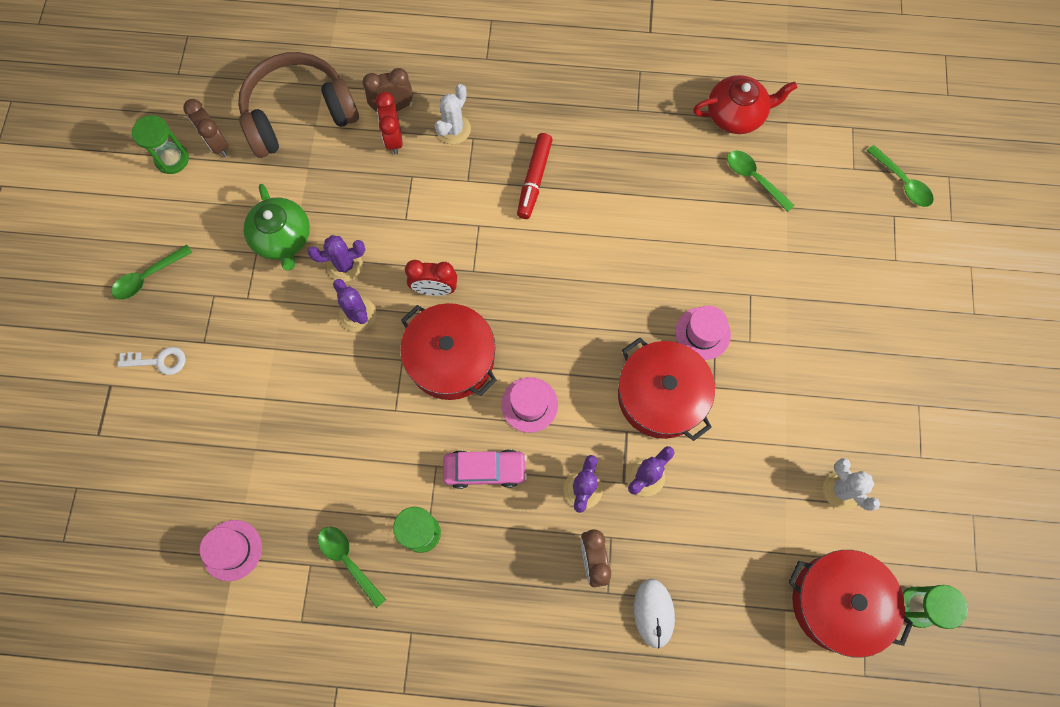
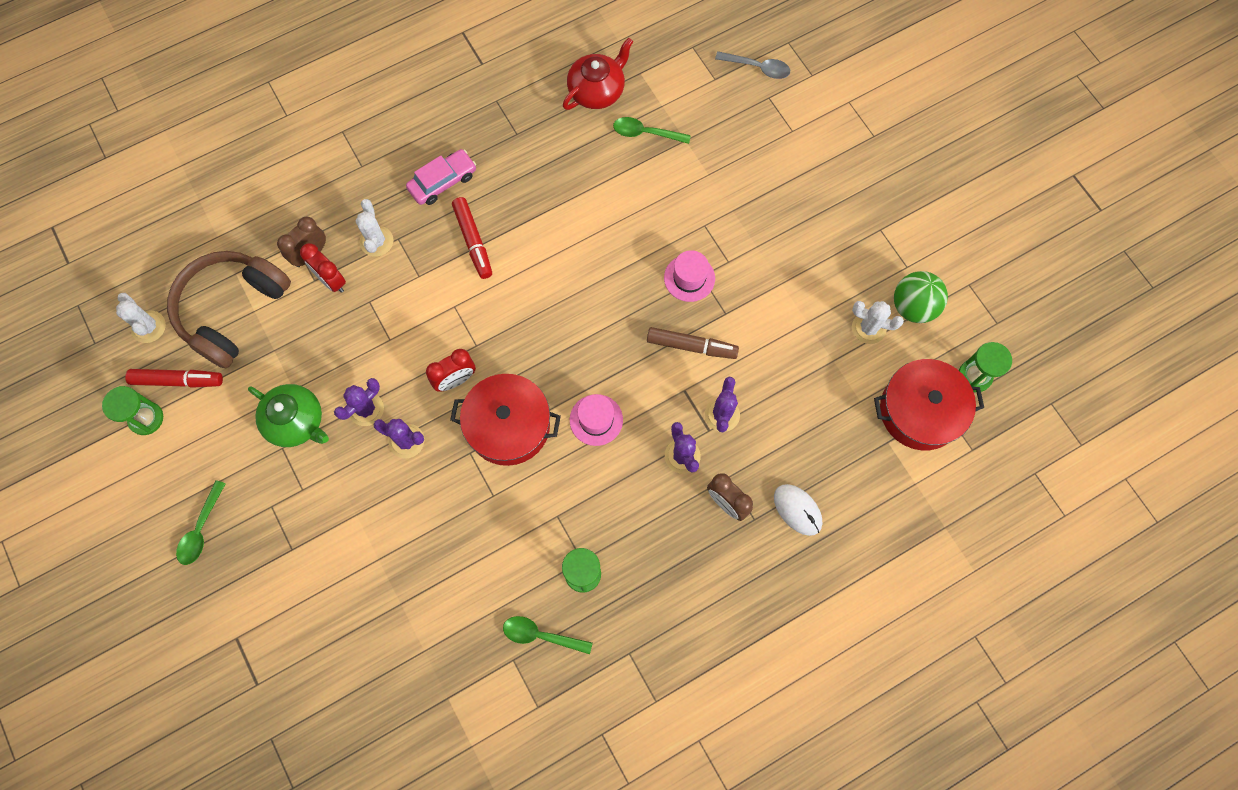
camera: 35 degrees left, 0 degrees up
white key [117,347,186,375] -> none
brown clock [183,99,229,157] -> red marker [125,369,223,388]
pink hat [200,520,262,581] -> none
pink car [443,449,527,489] -> pink car moved to [406,149,476,205]
red pot [618,337,715,441] -> brown marker [647,327,739,359]
green spoon [867,145,934,207] -> grey spoon [715,51,790,79]
none -> white cactus [116,293,166,343]
none -> green ball [894,271,948,323]

